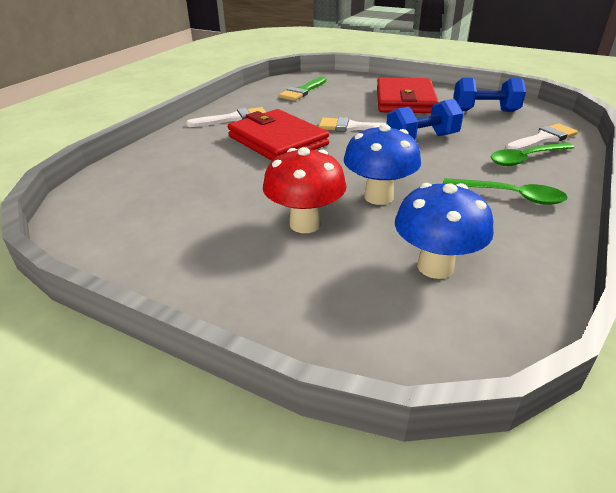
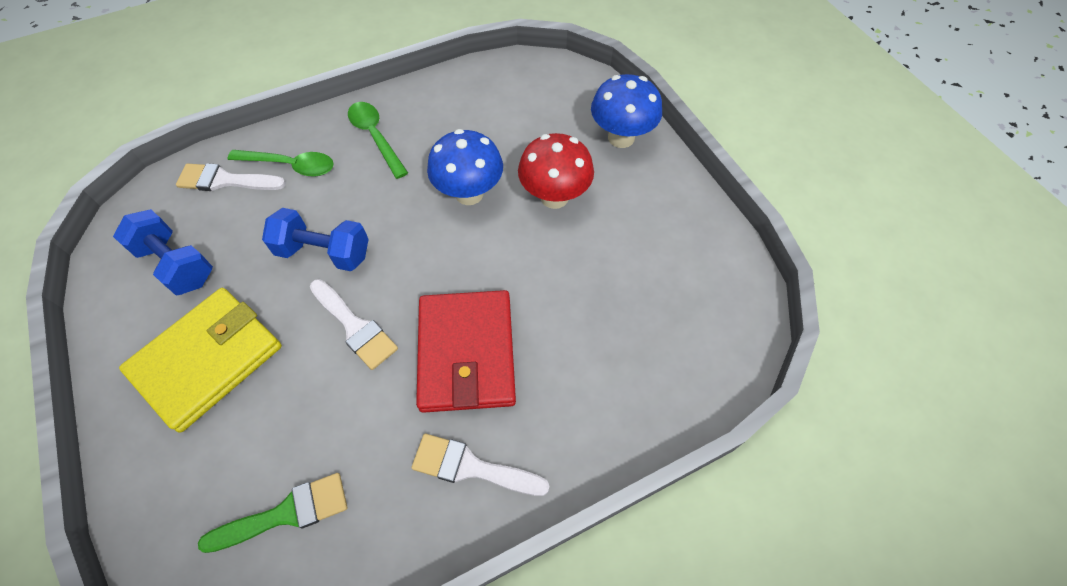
camera: 145 degrees left, 25 degrees up
red wallet [377,77,439,113] -> yellow wallet [119,288,282,433]
blue mushroom [395,183,494,279] -> blue mushroom moved to [591,74,662,148]

